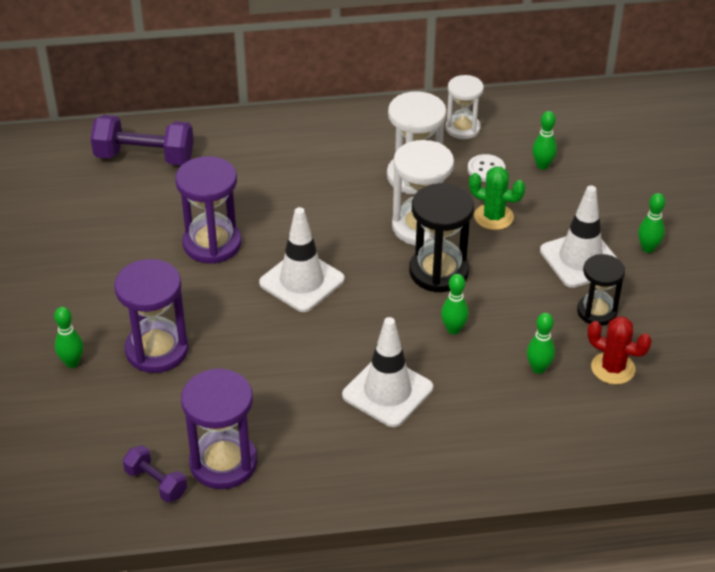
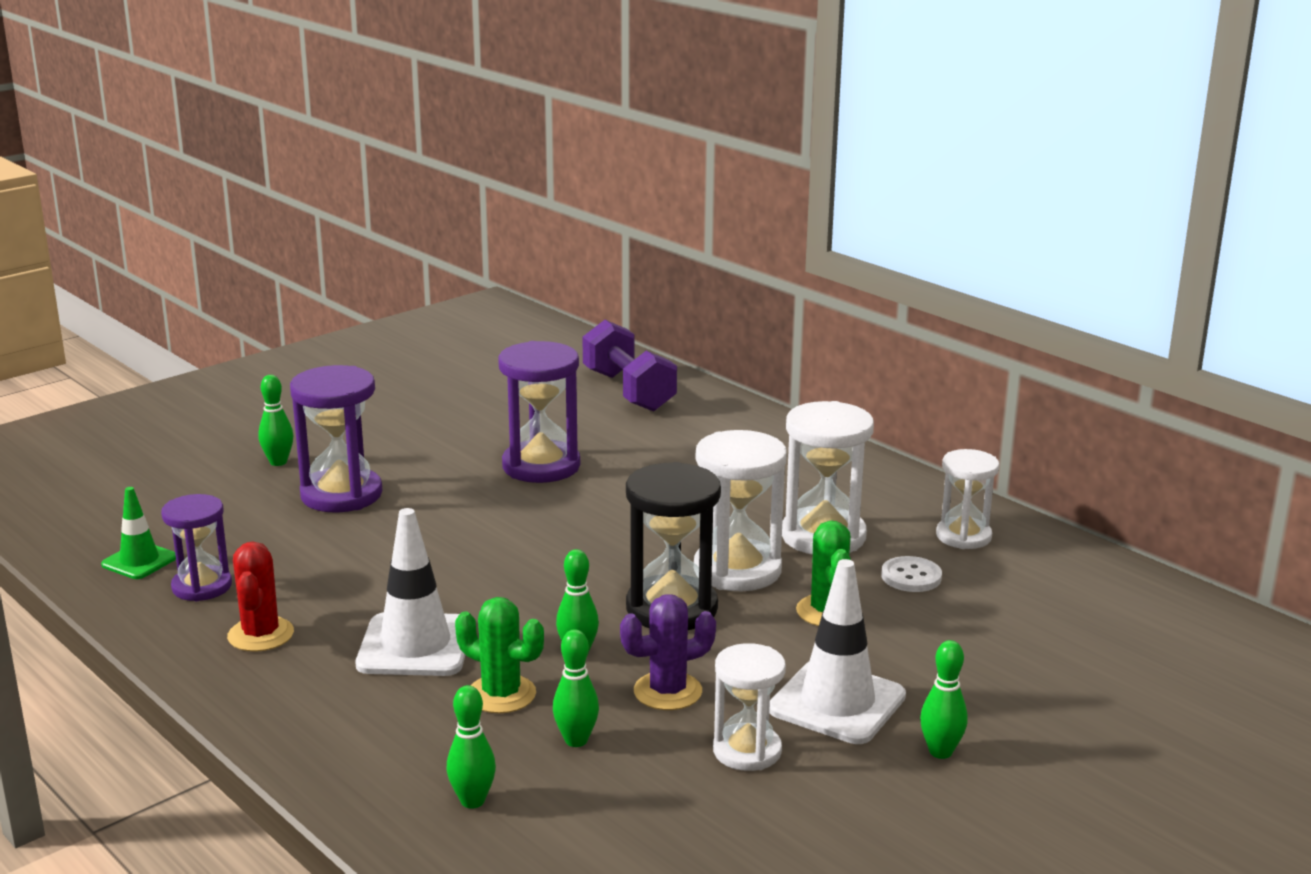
camera: 55 degrees right, 20 degrees down
purple dumbbell [123,445,187,503] -> green traffic cone [101,487,176,579]
purple hourglass [181,368,258,489] -> purple hourglass [161,494,232,601], size x0.65
white traffic cone [259,207,345,312] -> none
green bowling pin [532,111,557,170] -> green bowling pin moved to [447,685,496,809]
black hourglass [577,254,625,326] -> white hourglass [713,643,786,771]
red cactus [587,316,652,385] -> red cactus moved to [227,541,294,652]
none -> green cactus [455,597,544,713]
none -> purple cactus [620,594,716,710]

